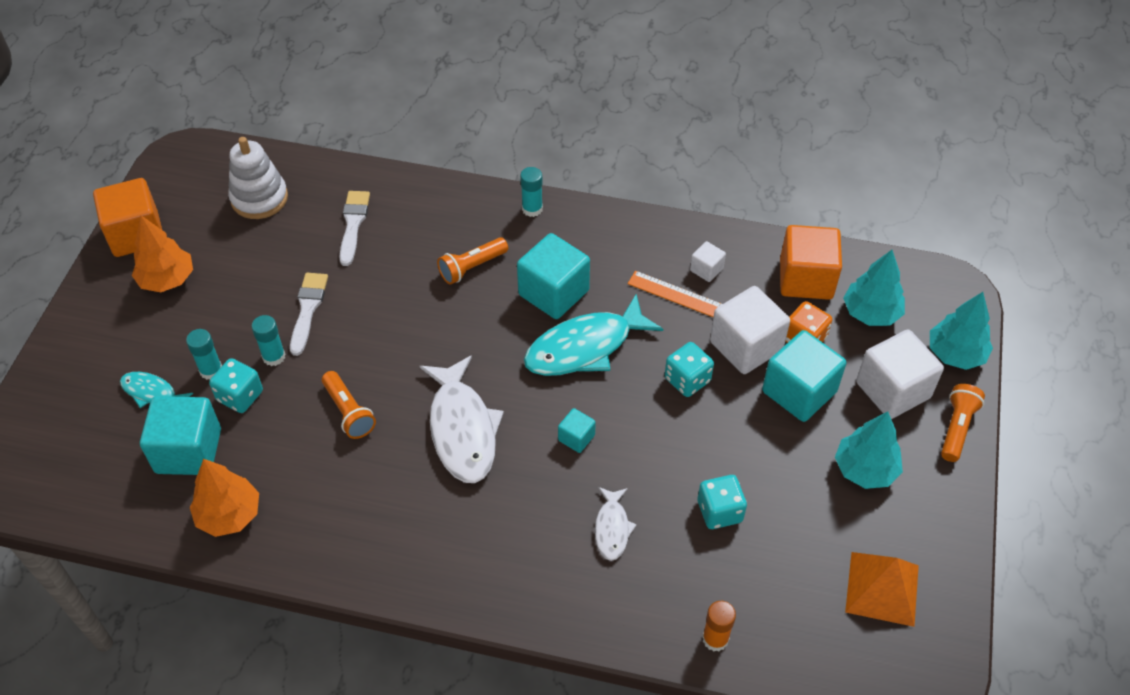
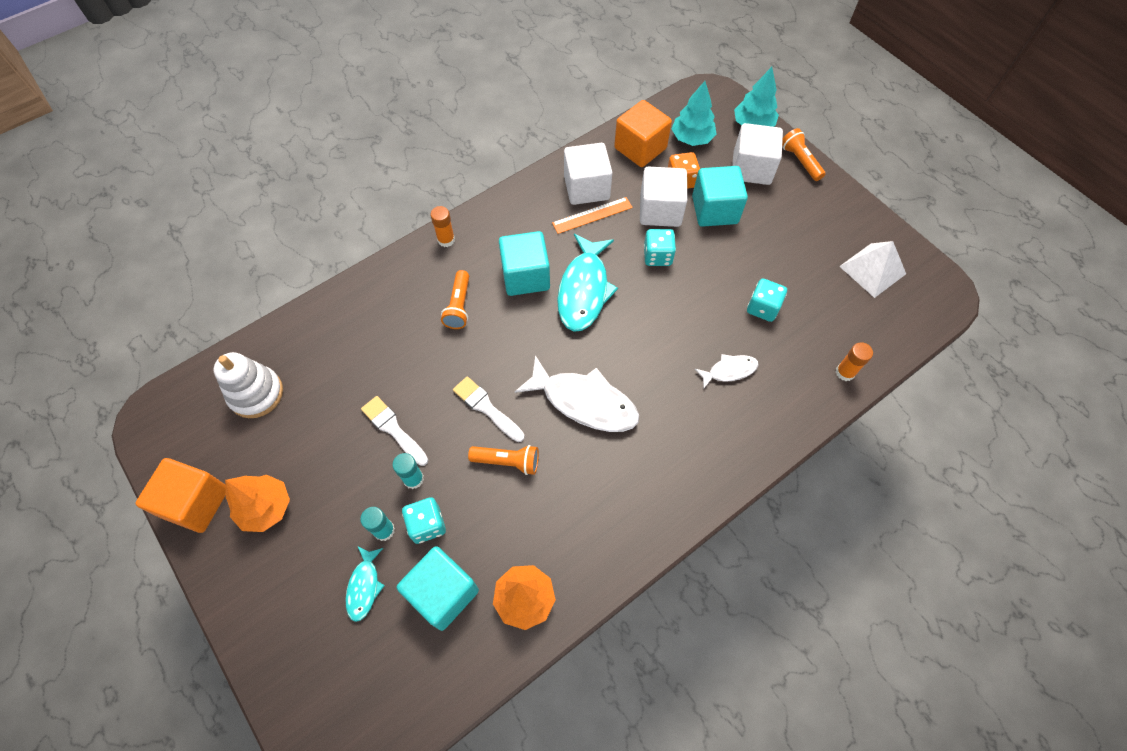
camera: 50 degrees left, 10 degrees up
turquoise fish [120,372,194,408] -> turquoise fish turned 60 degrees counterclockwise [346,547,385,622]
white brush [339,191,370,266] -> white brush moved to [453,377,524,442]
turquoise glue stick [520,167,543,217] -> orange glue stick [430,206,455,247]
turquoise cube [558,408,596,453] -> none
white fish [595,487,636,561] -> white fish turned 60 degrees counterclockwise [695,354,758,388]
white cube [690,241,726,282] -> white cube [564,143,612,205], size x2.06
turquoise tree [835,411,903,489] -> none
orange pyramid [845,552,919,627] -> white pyramid [839,241,906,298]

